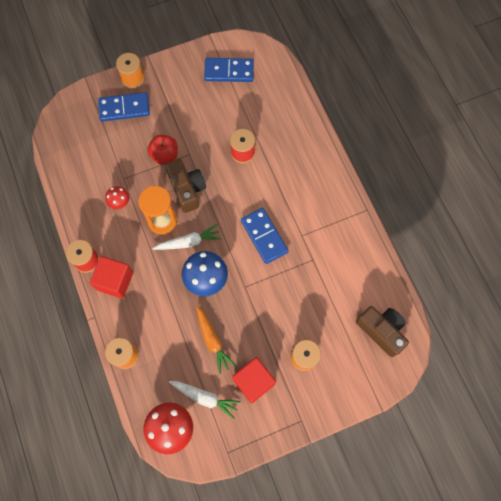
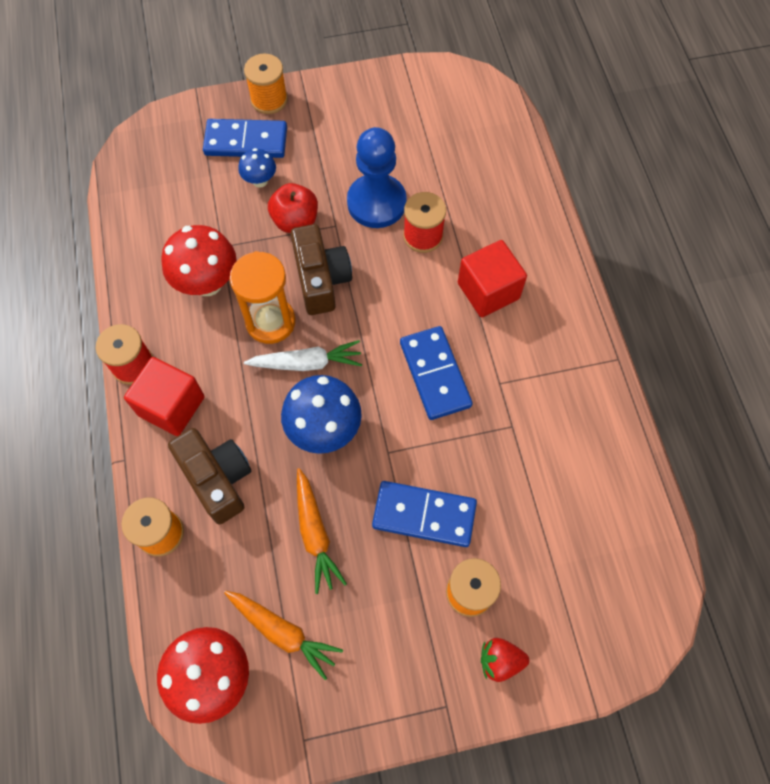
camera: 10 degrees right, 5 degrees down
red mushroom [105,186,129,209] -> red mushroom [161,225,237,296], size x1.82
white carrot [169,381,241,419] -> orange carrot [224,591,343,680]
blue domino [204,58,254,82] -> blue domino moved to [372,481,477,547]
red cube [232,357,276,403] -> red cube moved to [458,240,527,317]
brown camera [356,306,409,357] -> brown camera moved to [168,428,252,524]
none -> blue mushroom [238,148,276,188]
none -> blue pawn [347,127,407,228]
none -> red strawberry [481,638,529,682]

